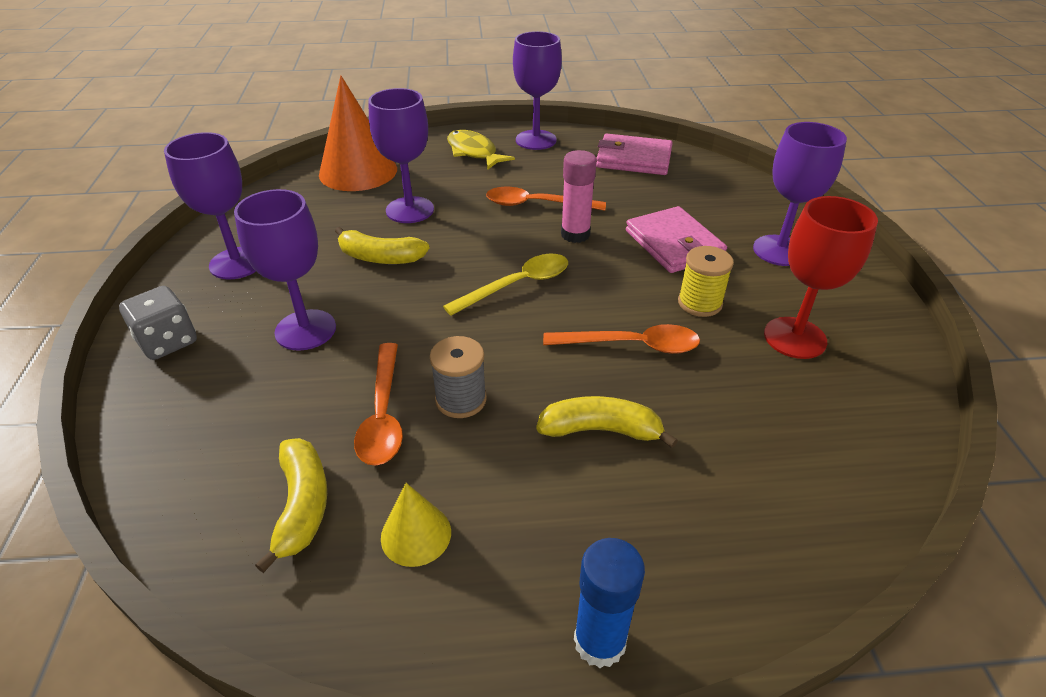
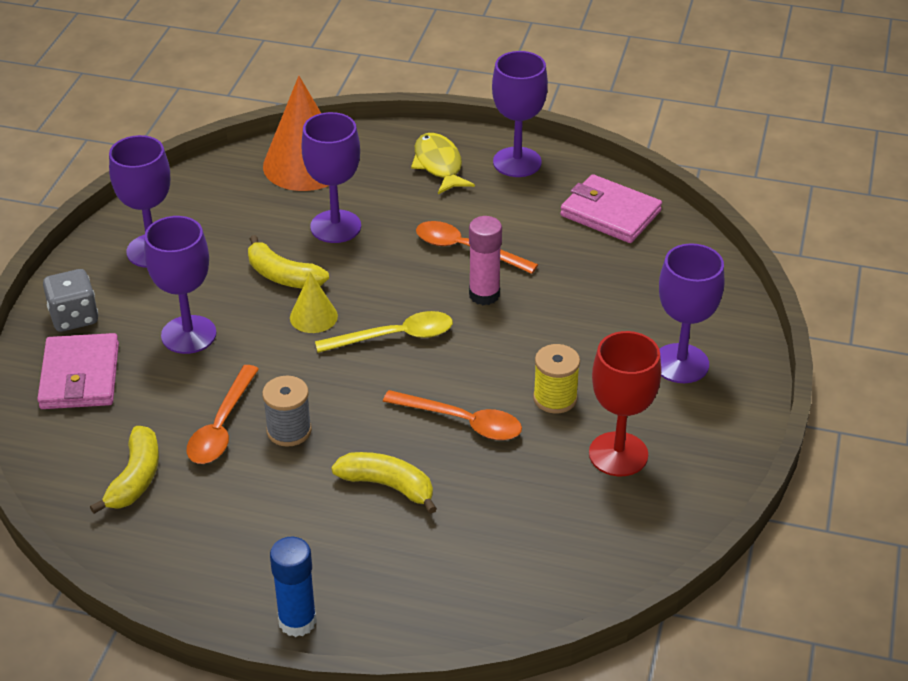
camera: 20 degrees right, 0 degrees up
yellow cone [381,483,451,567] -> yellow cone moved to [290,272,338,333]
pink wallet [626,206,727,273] -> pink wallet moved to [37,333,119,409]

